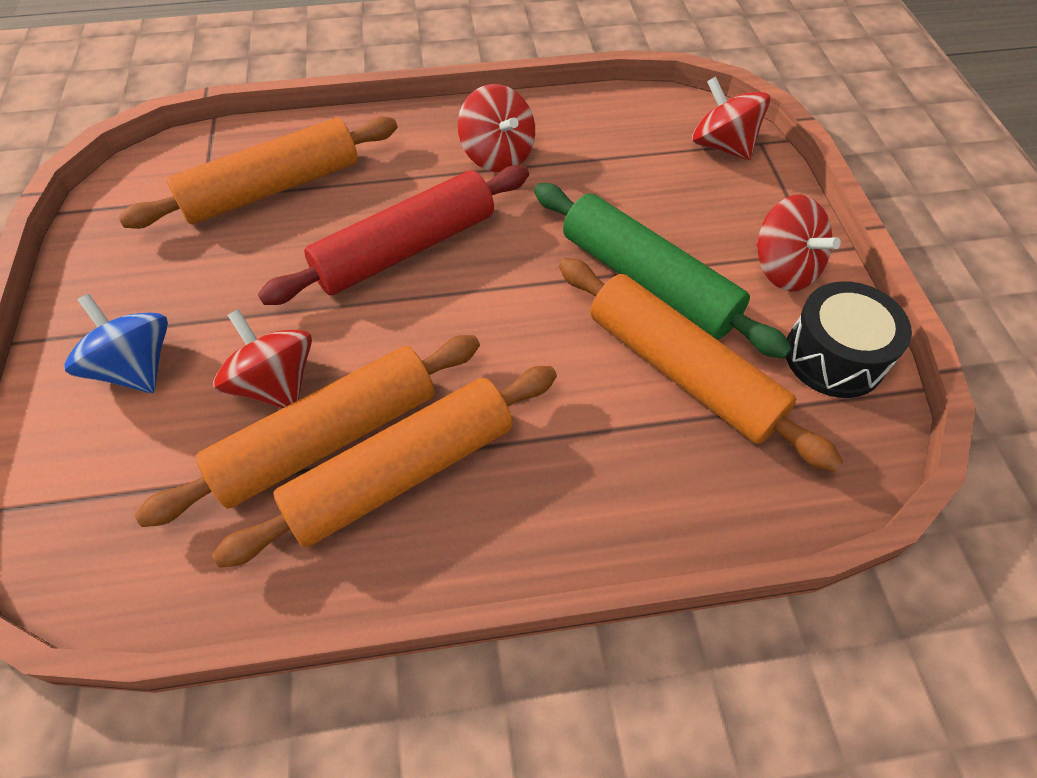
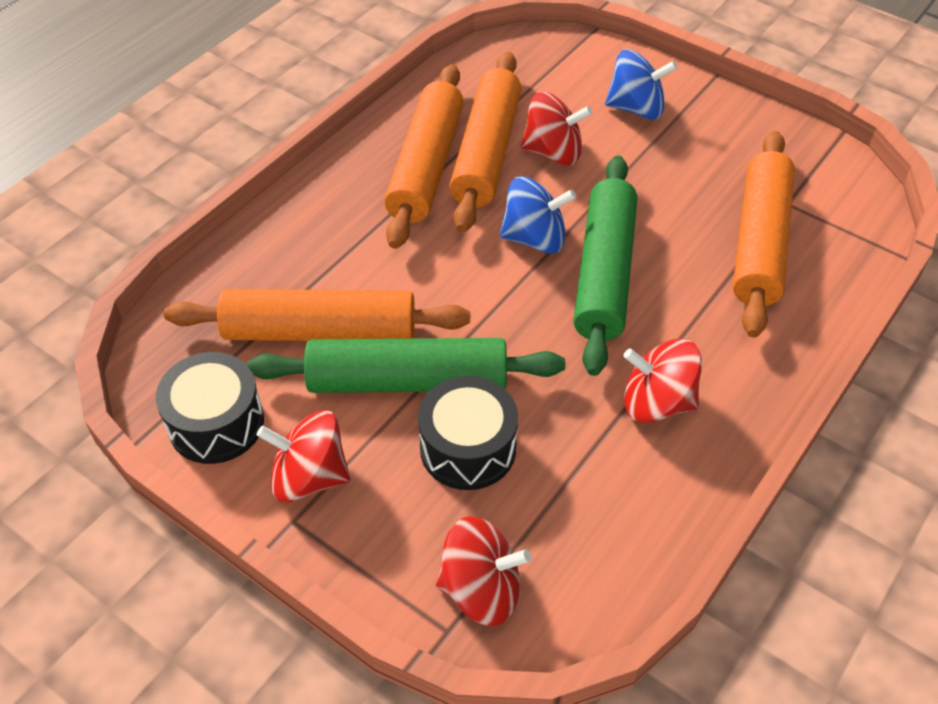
camera: 135 degrees right, 5 degrees down
red rolling pin [258,165,529,305] -> green rolling pin [573,156,637,376]
none -> black drum [418,376,518,490]
none -> blue spinning top [500,176,576,254]

